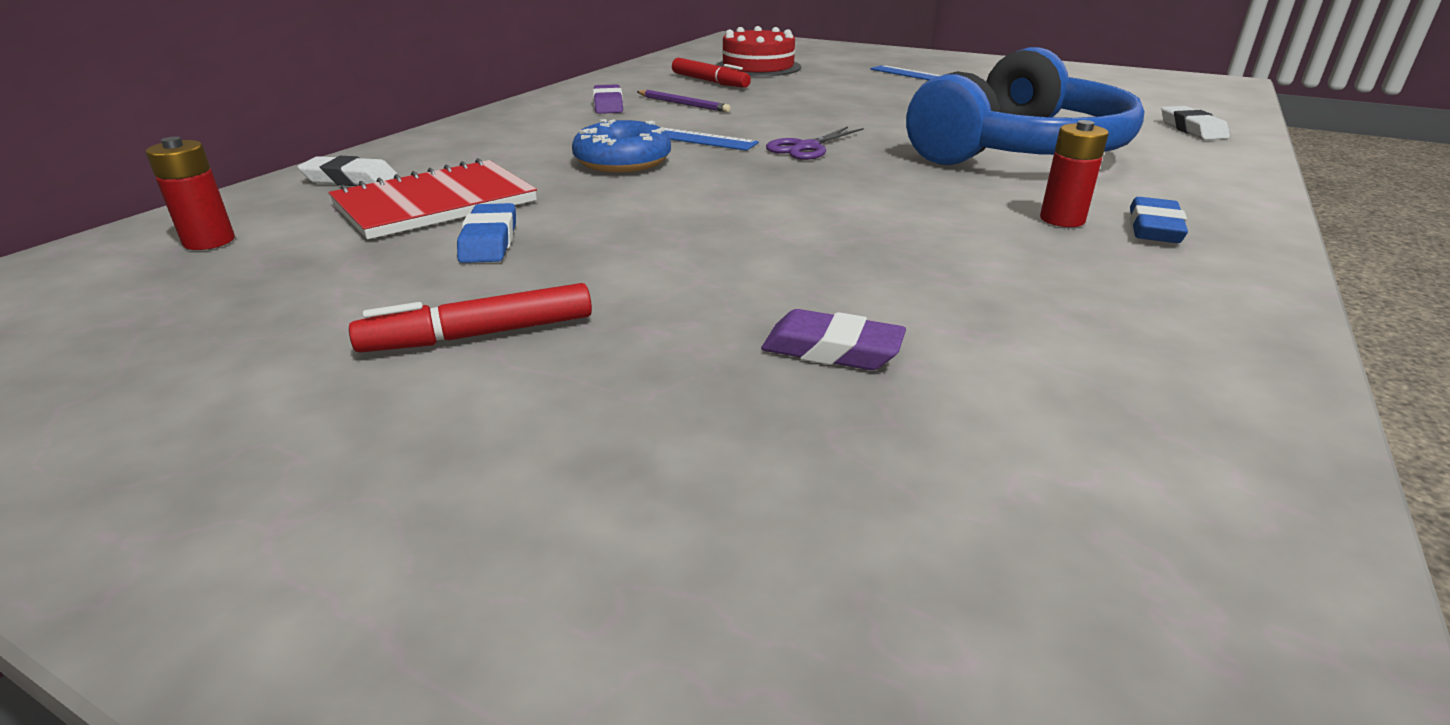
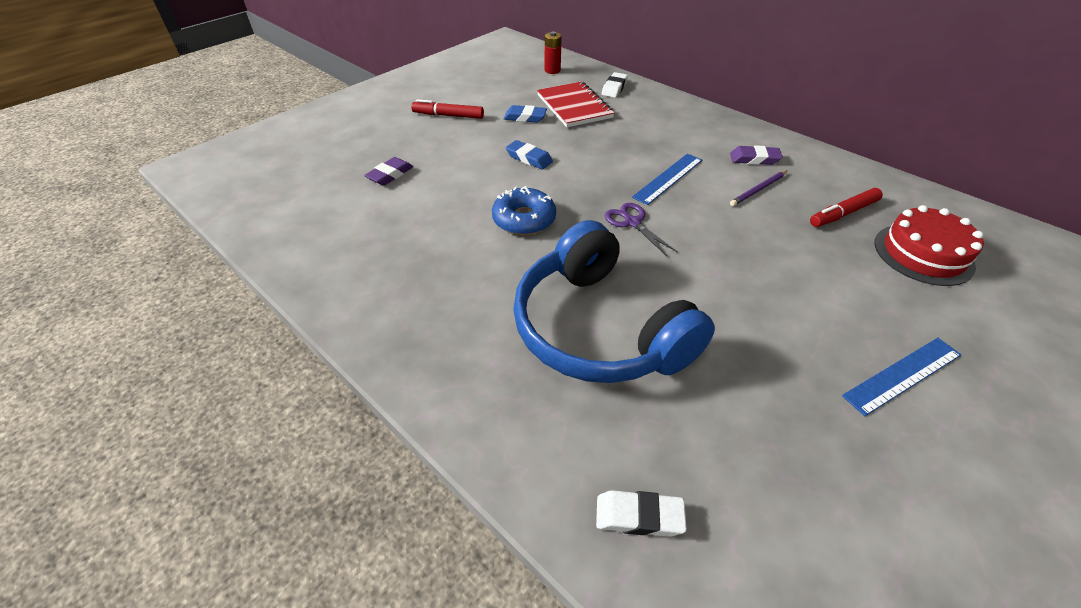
camera: 105 degrees right, 15 degrees up
red marker [349,283,592,352] -> red marker turned 75 degrees counterclockwise [411,99,484,119]
blue donut [572,119,671,173] -> blue donut moved to [492,186,556,235]
red battery [1040,120,1109,227] -> none
blue eraser [1130,197,1188,243] -> blue eraser moved to [506,140,553,169]

